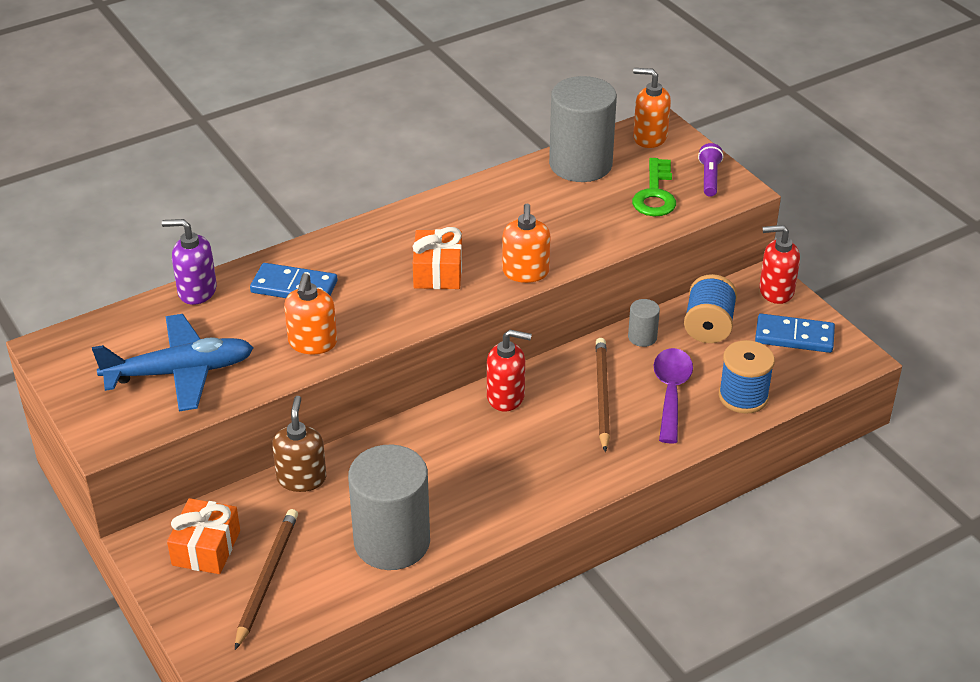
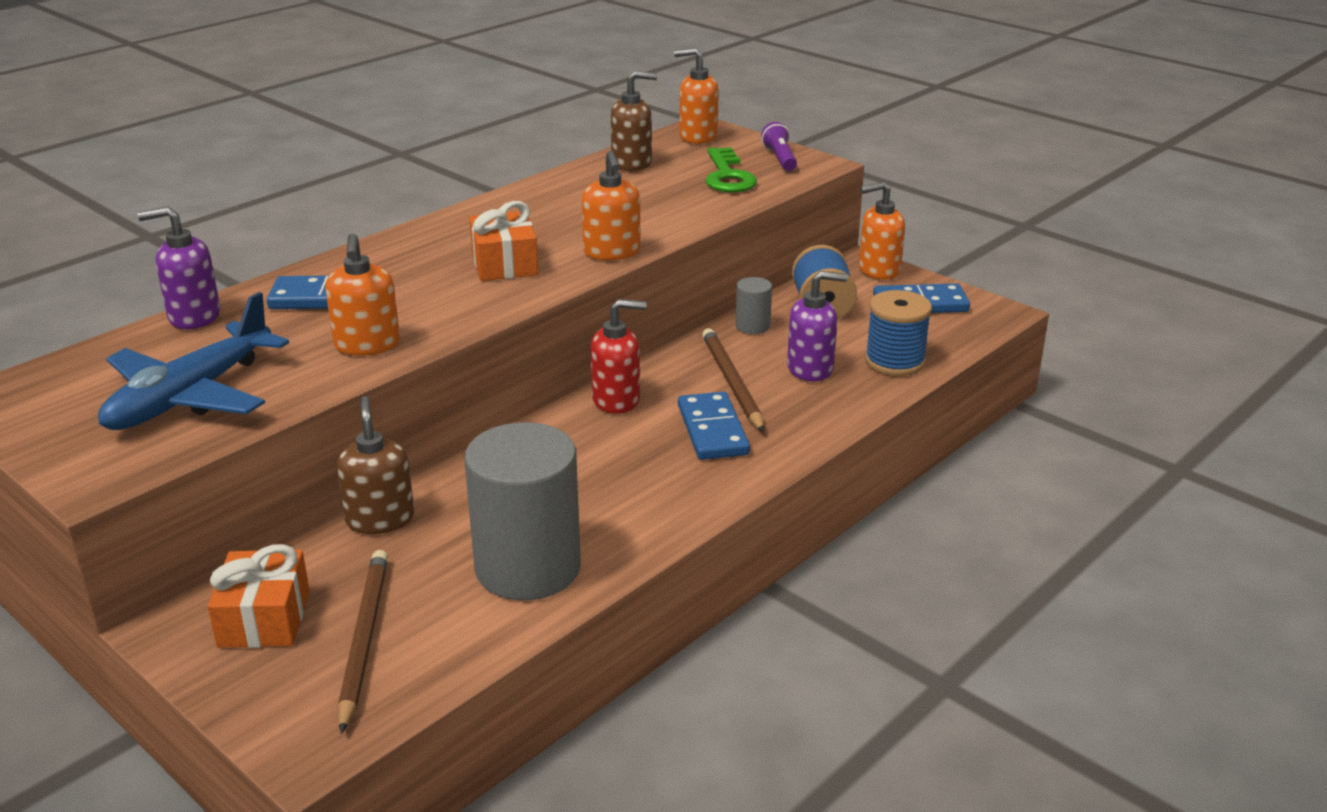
camera: 15 degrees left, 10 degrees down
blue plane [92,314,254,412] -> blue plane turned 150 degrees clockwise [98,292,289,430]
grey cylinder [549,76,617,182] -> brown soap dispenser [611,71,657,171]
purple spoon [654,348,693,444] -> purple soap dispenser [787,271,847,381]
red soap dispenser [759,225,800,304] -> orange soap dispenser [859,182,905,279]
none -> blue domino [678,391,750,460]

